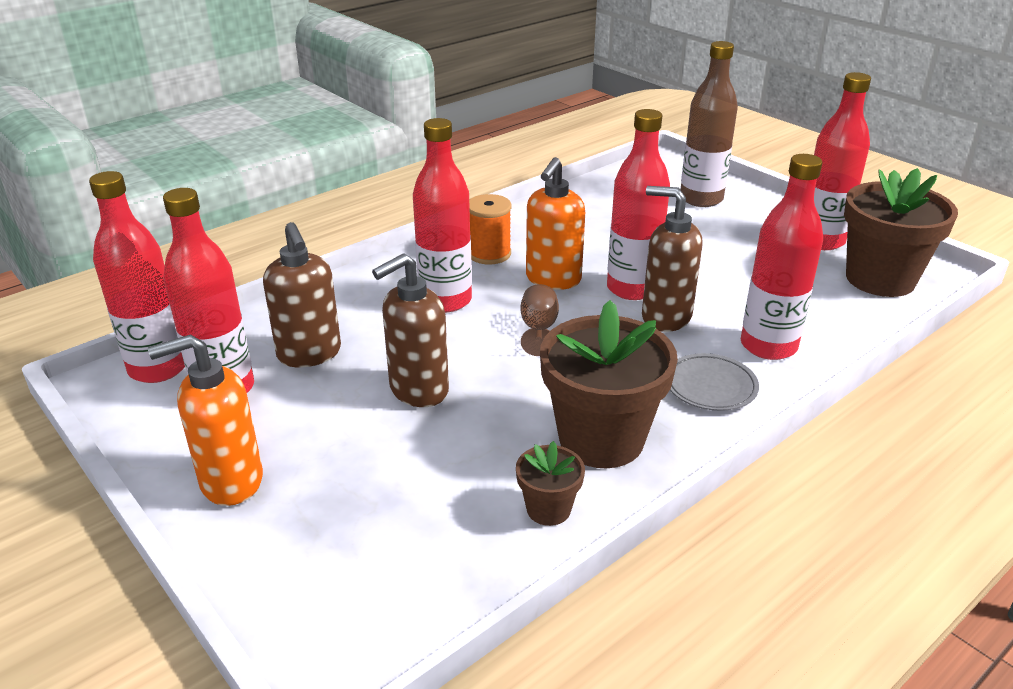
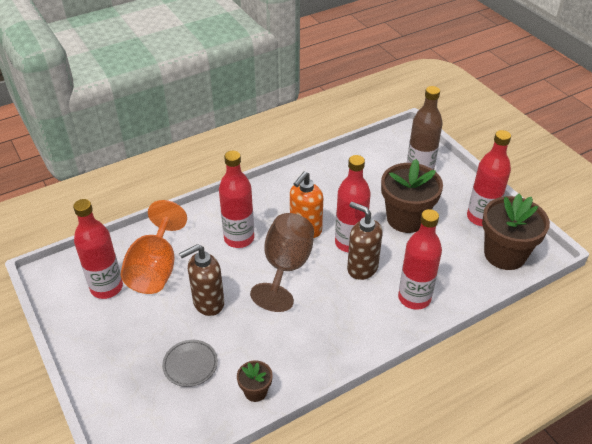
camera: 10 degrees right, 10 degrees up
red bottle [89,171,185,383] -> none
orange soap dispenser [148,335,263,506] -> none
brown soap dispenser [263,222,341,367] -> orange goblet [121,200,187,294]
orange spool [469,194,511,264] -> none
brown goblet [521,284,559,356] -> brown goblet [250,213,314,312], size x2.13
brown flower pot [540,300,678,468] -> brown flower pot moved to [381,159,443,233]
grey plate [670,353,759,411] -> grey plate moved to [162,340,218,387]

